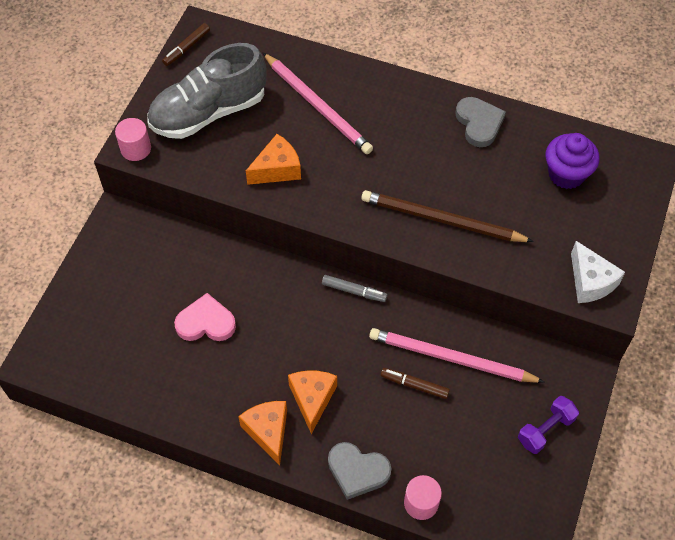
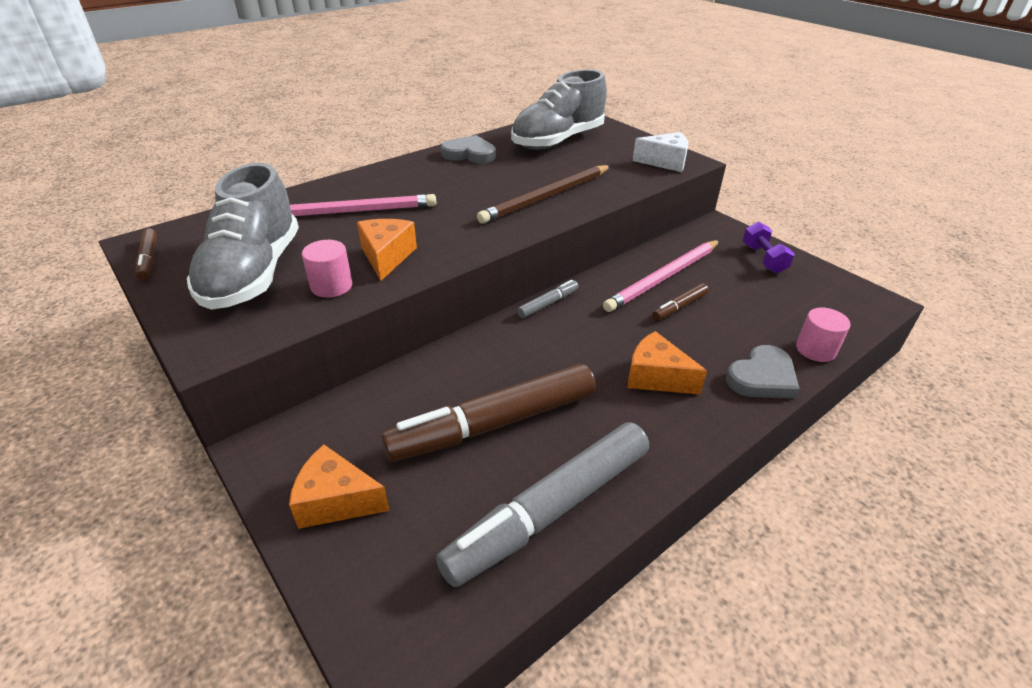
camera: 60 degrees left, 20 degrees down
pink cylinder [115,118,151,161] -> pink cylinder moved to [302,240,352,298]
pink heart [174,293,236,341] -> brown marker [381,364,596,462]
orange cheese [238,401,287,466] -> orange cheese moved to [289,445,390,529]
purple cupcake [546,133,599,189] -> grey shoe [511,69,607,150]
none -> grey marker [436,422,649,587]

